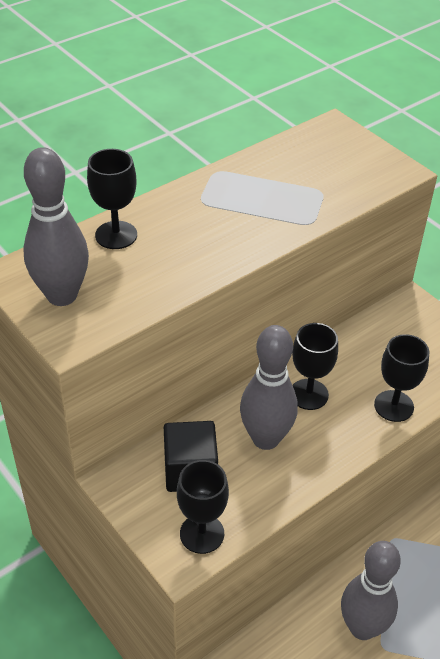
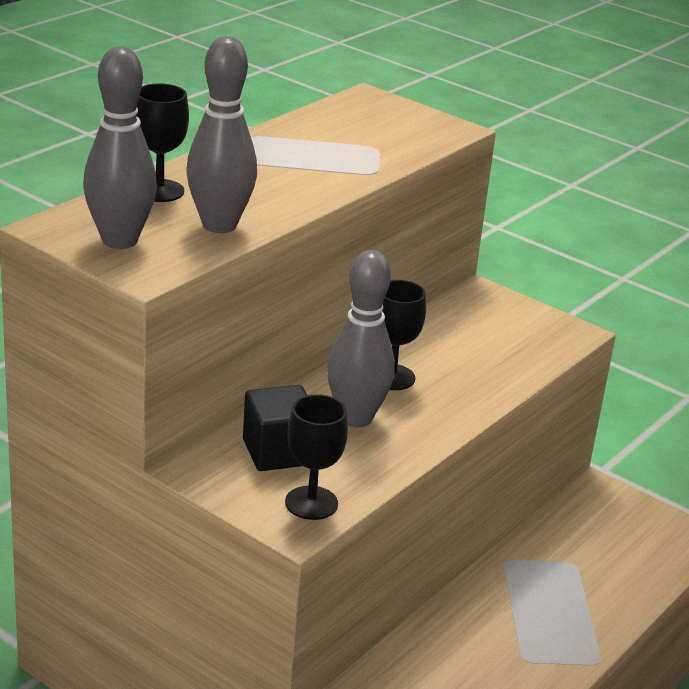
camera: 15 degrees left, 15 degrees down
grey bowling pin [341,541,401,640] -> grey bowling pin moved to [186,36,257,233]
black goblet [374,334,430,422] -> none

